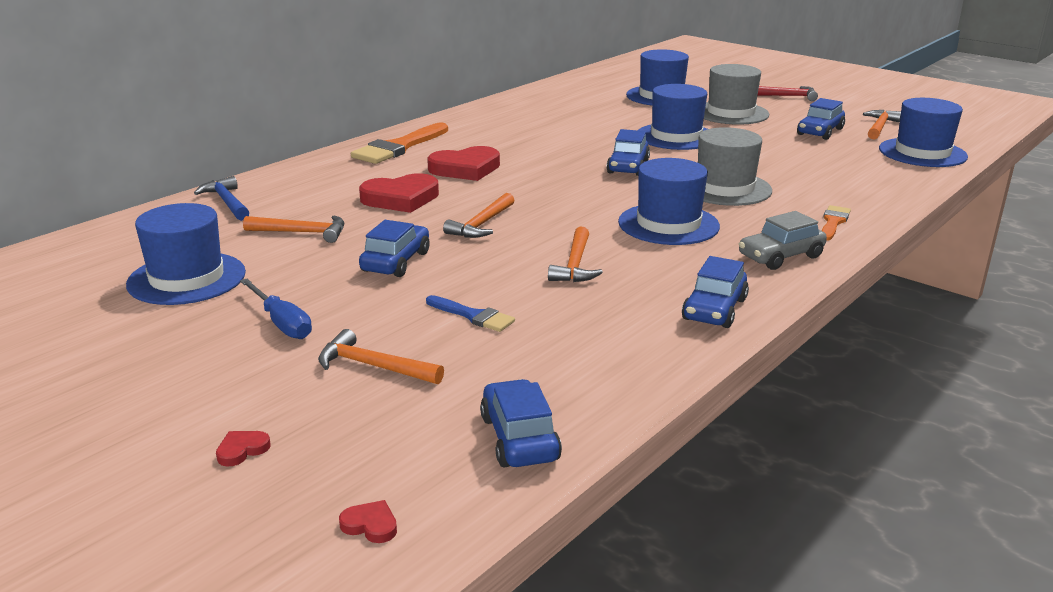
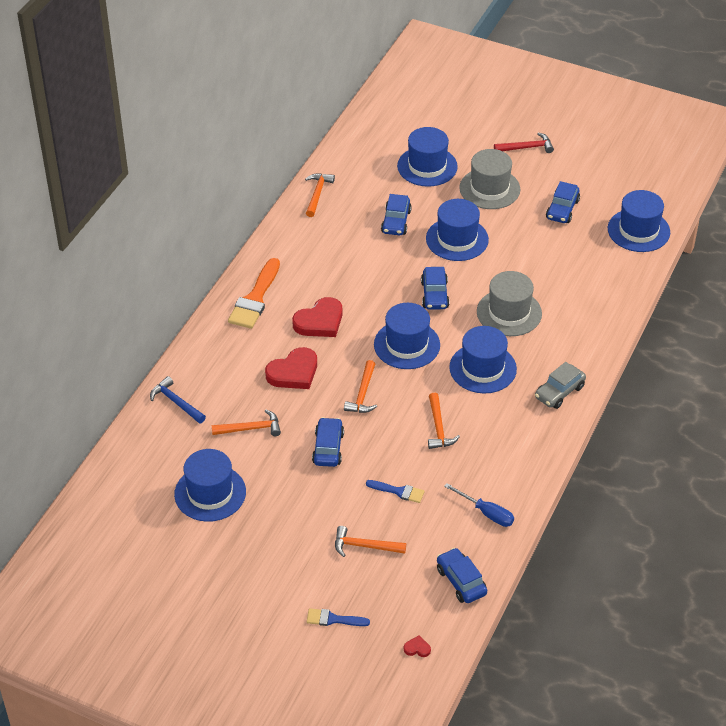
camera: 15 degrees left, 20 degrees up
red heart [216,431,271,467] -> blue brush [307,608,370,626]
blue screwdriver [240,279,312,339] -> blue screwdriver moved to [444,483,514,527]
blue car [682,256,749,328] -> blue car moved to [381,194,412,235]
orange brush [821,205,851,241] -> none
orange hammer [863,110,901,140] -> orange hammer moved to [305,173,335,217]
none -> blue hat [374,303,440,369]

